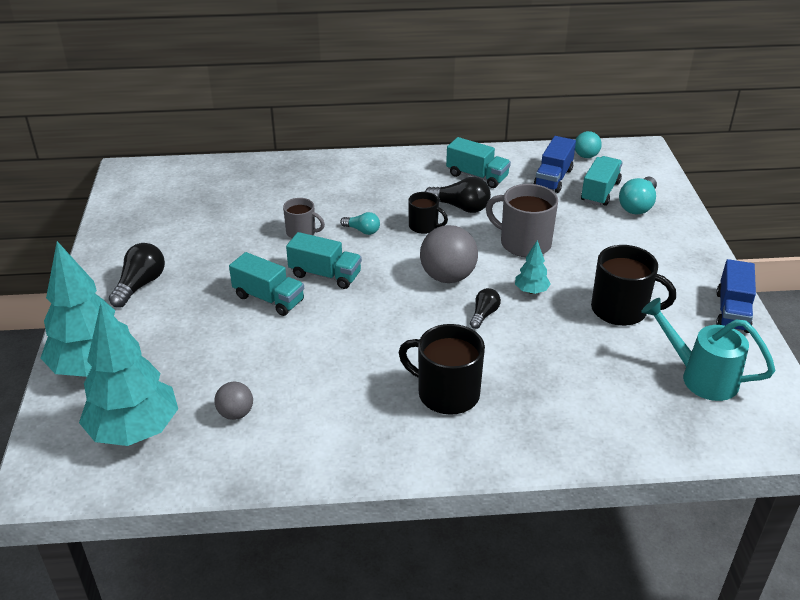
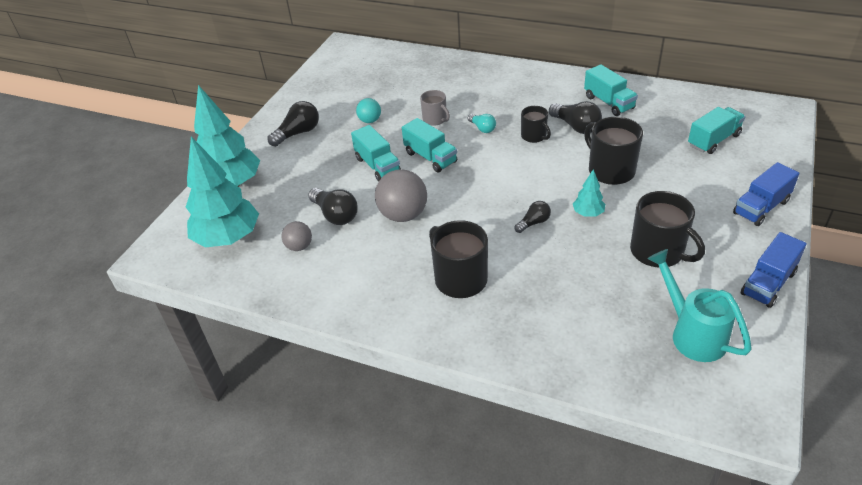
camera: 30 degrees right, 5 degrees up
grey ball [420,225,478,283] -> grey ball moved to [375,169,427,222]
grey mug [486,184,558,257] -> black mug [584,117,643,185]
blue truck [534,136,576,193] -> blue truck moved to [733,162,799,226]
turquoise ball [575,131,602,158] -> turquoise ball moved to [356,98,381,123]
turquoise light bulb [619,177,657,214] -> none
none -> black light bulb [308,188,358,225]

